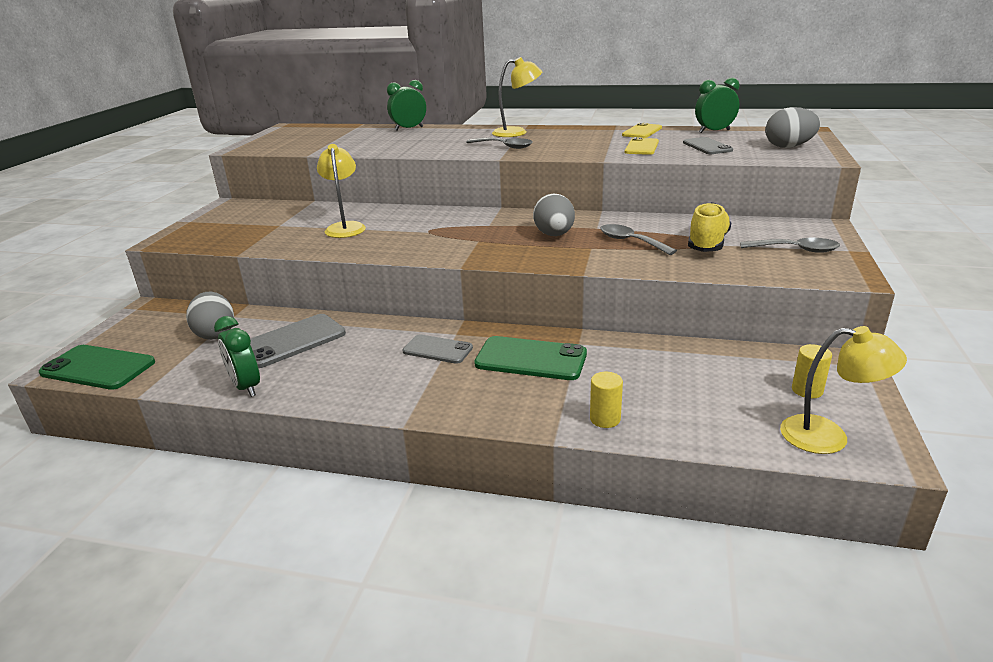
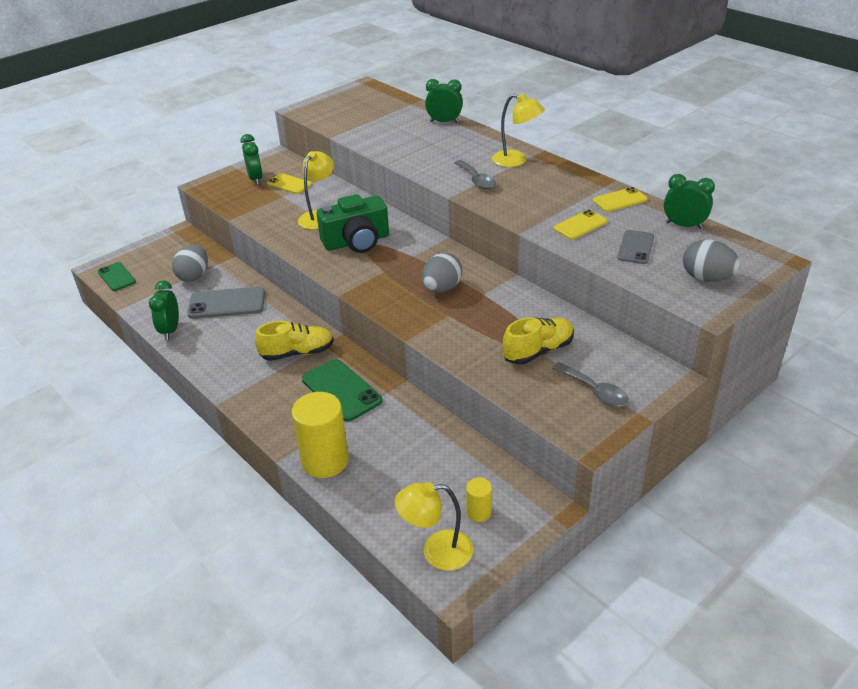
camera: 35 degrees right, 10 degrees up
green phone [39,345,155,390] -> green phone [98,262,136,291], size x0.64
grey phone [402,334,473,364] -> yellow shoe [255,321,334,361]
yellow cylinder [590,372,623,428] -> yellow cylinder [291,392,349,478], size x2.04
grey spoon [600,224,677,255] -> none
yellow lamp [780,326,907,454] -> yellow lamp turned 120 degrees clockwise [395,482,473,571]
none -> green clock [241,134,263,185]
none -> yellow phone [267,173,312,194]
none -> green camera [317,194,389,253]

